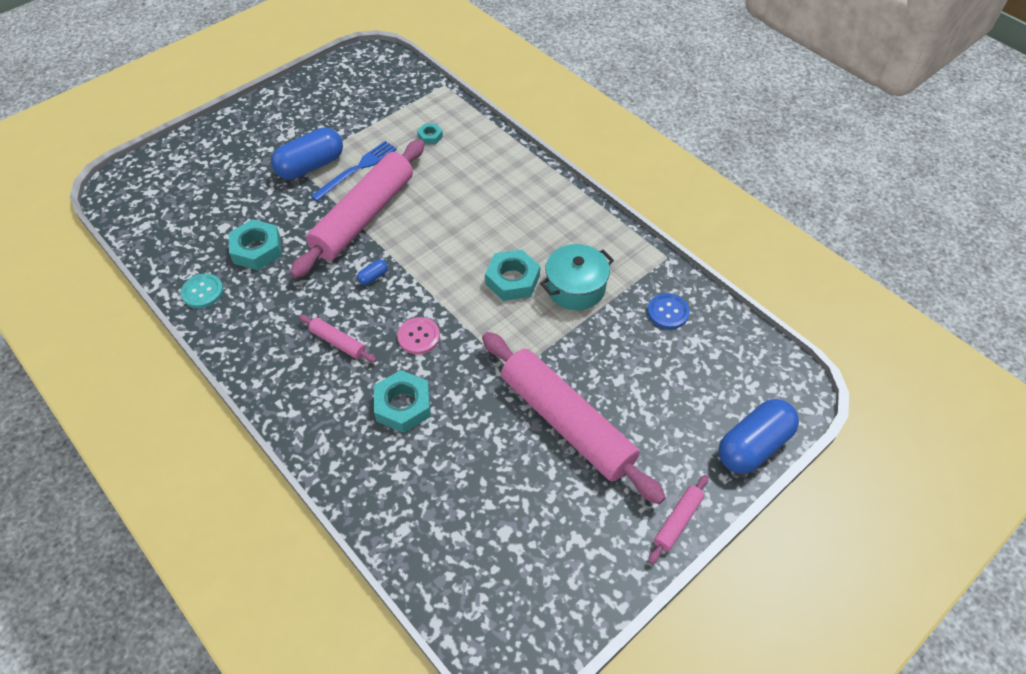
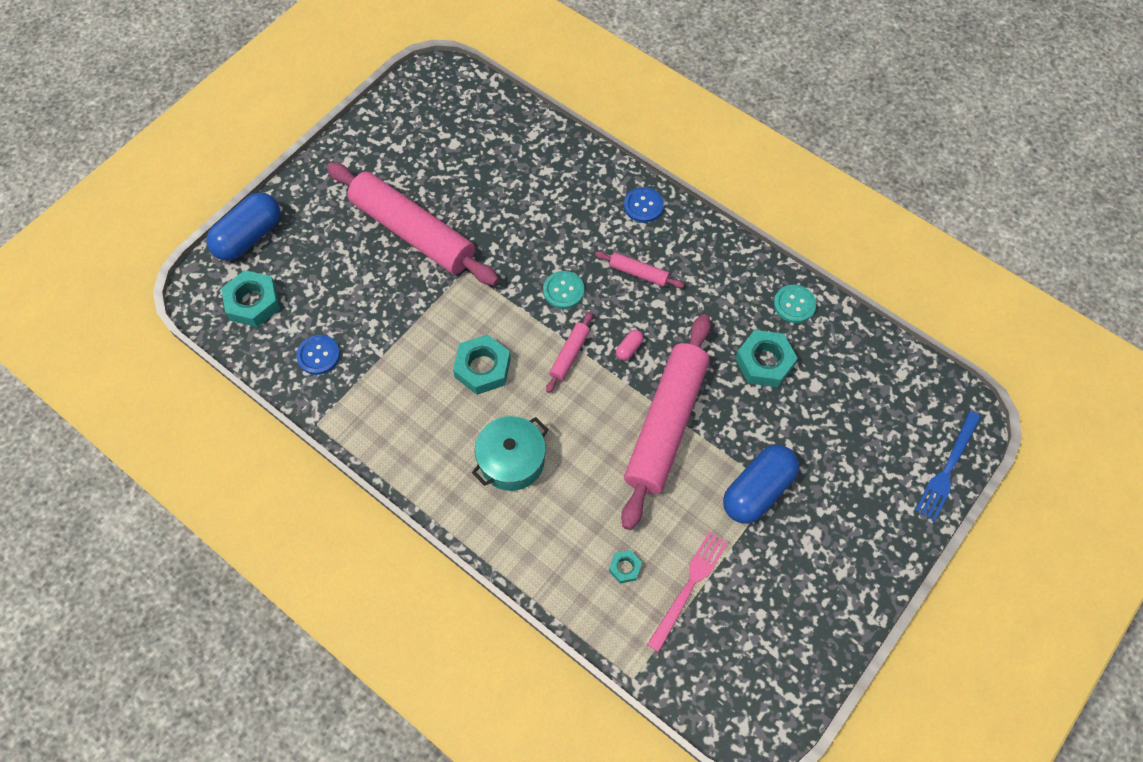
camera: 170 degrees right, 10 degrees up
blue fork [311,141,397,201] -> blue fork moved to [915,411,981,521]
blue capsule [357,259,388,285] -> pink capsule [616,330,644,361]
turquoise nut [374,370,431,433] -> turquoise nut moved to [221,270,280,327]
pink button [397,317,440,355] -> turquoise button [543,271,584,309]
turquoise pot [540,244,614,310] -> turquoise pot moved to [472,416,549,491]
pink rolling pin [649,475,708,564] -> pink rolling pin moved to [546,312,593,393]
none -> blue button [624,187,664,223]
none -> pink fork [647,531,728,652]

